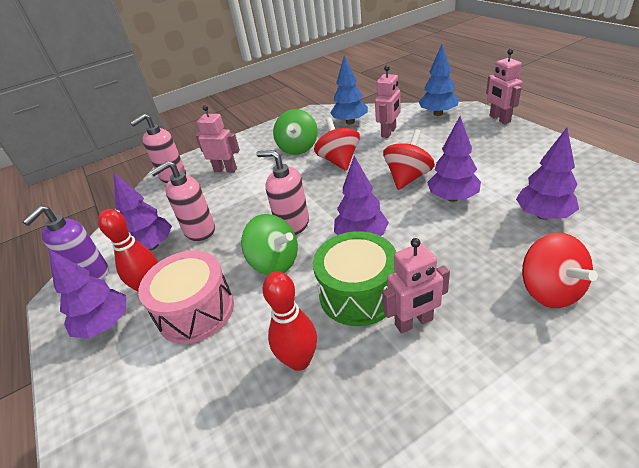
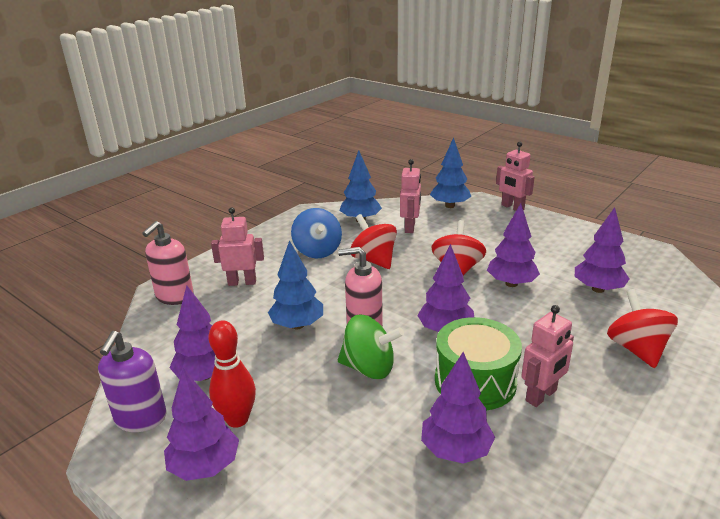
camera: 25 degrees left, 10 degrees down
pink drum [138,250,234,344] -> none
pink soap dispenser [150,161,215,241] -> none
red bowling pin [263,271,317,371] -> purple tree [421,352,495,464]
green spinning top [273,109,318,155] -> blue spinning top [291,208,342,258]
red spinning top [522,233,598,308] -> red spinning top turned 150 degrees counterclockwise [607,289,678,368]
none -> blue tree [268,240,323,329]

